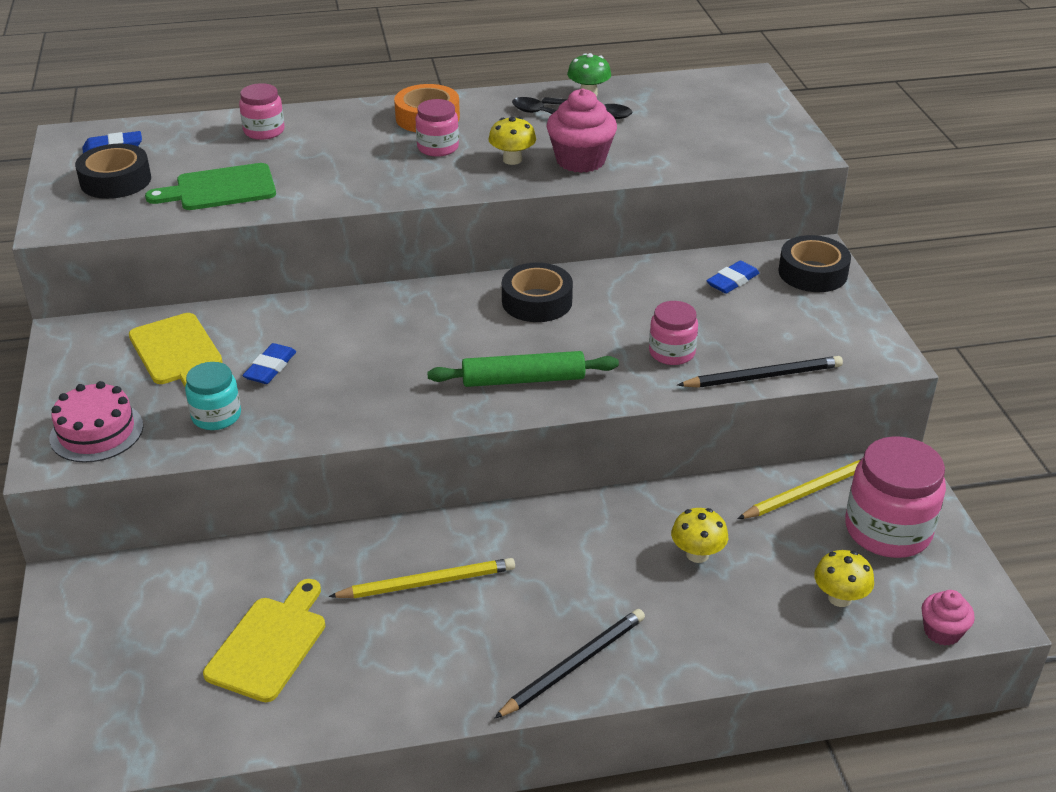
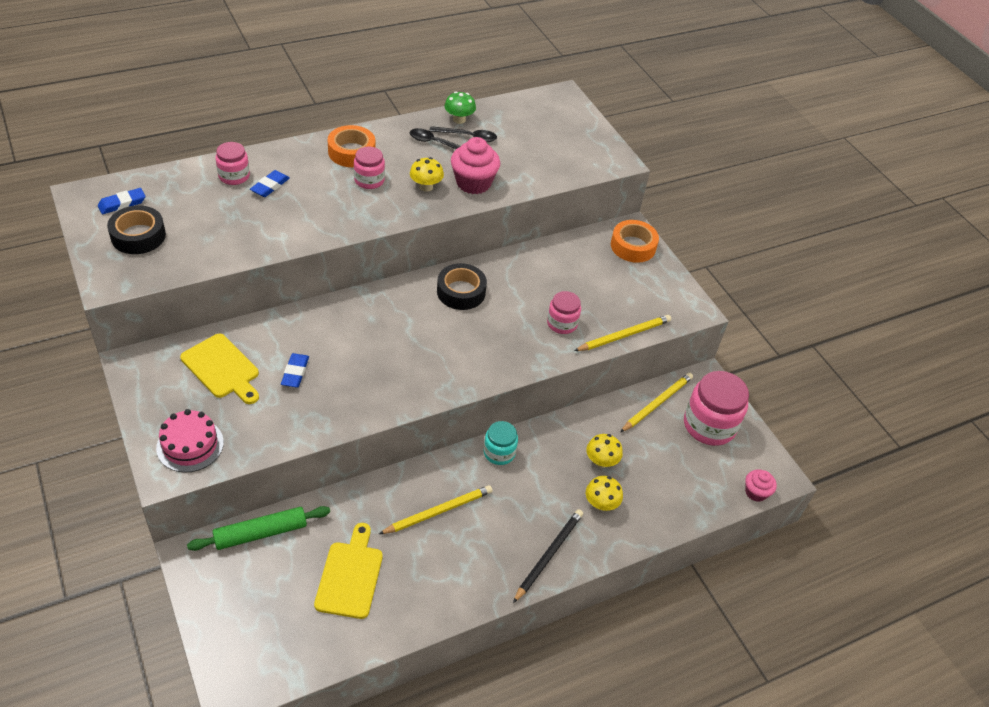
camera: 20 degrees left, 10 degrees up
green cutting board [145,163,276,210] -> none
turquoise jar [185,362,241,430] -> turquoise jar moved to [483,421,518,465]
green rolling pin [427,351,619,387] -> green rolling pin moved to [187,506,330,551]
black pencil [678,356,843,388] -> yellow pencil [574,315,671,351]
blue eraser [706,261,759,294] -> blue eraser moved to [250,170,290,197]
black tape [778,235,851,292] -> orange tape [611,220,659,263]
yellow mushroom [814,550,874,607] -> yellow mushroom moved to [586,476,623,511]

